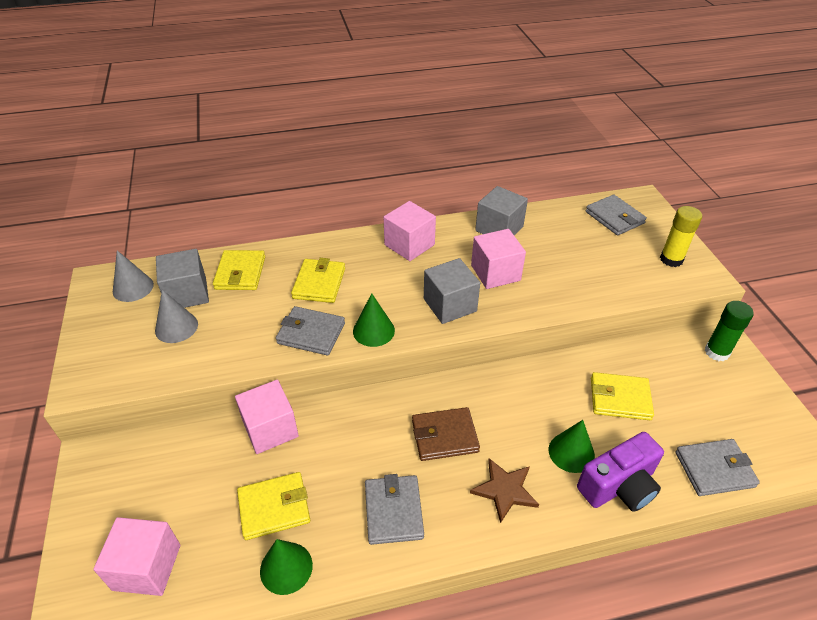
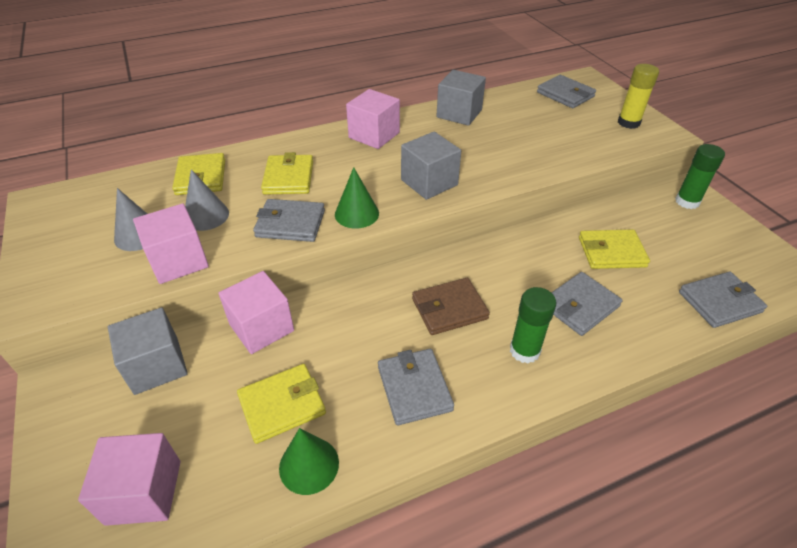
camera: 10 degrees left, 0 degrees up
grey cone [113,250,154,302] -> grey cone moved to [185,169,229,231]
grey cube [156,249,209,308] -> grey cube moved to [108,307,188,395]
brown star [470,458,539,524] -> green glue stick [510,287,556,363]
pink cube [471,229,526,289] -> pink cube moved to [133,203,209,284]
green cone [549,420,595,473] -> grey wallet [551,272,622,336]
purple camera [577,432,664,512] -> none

